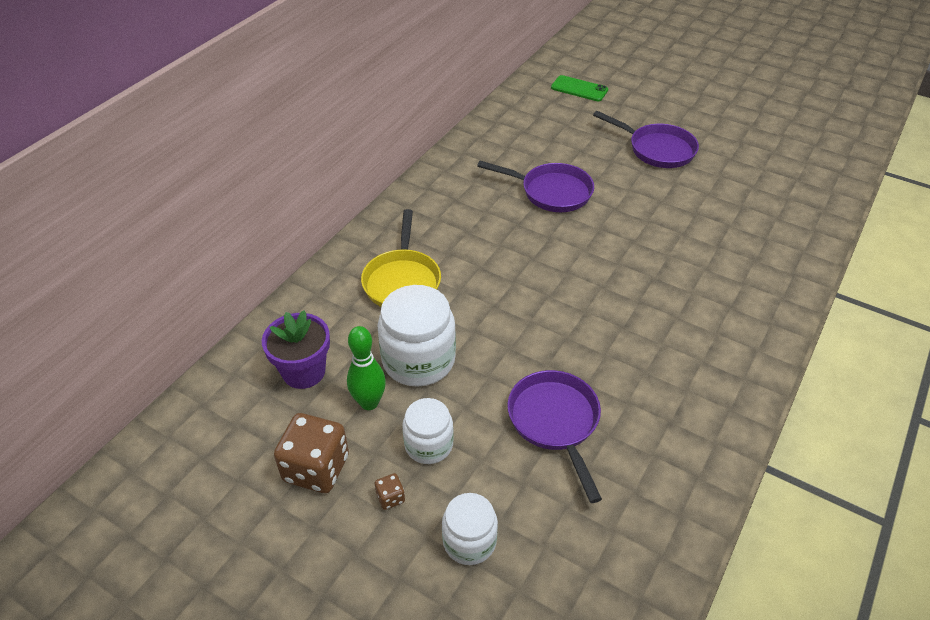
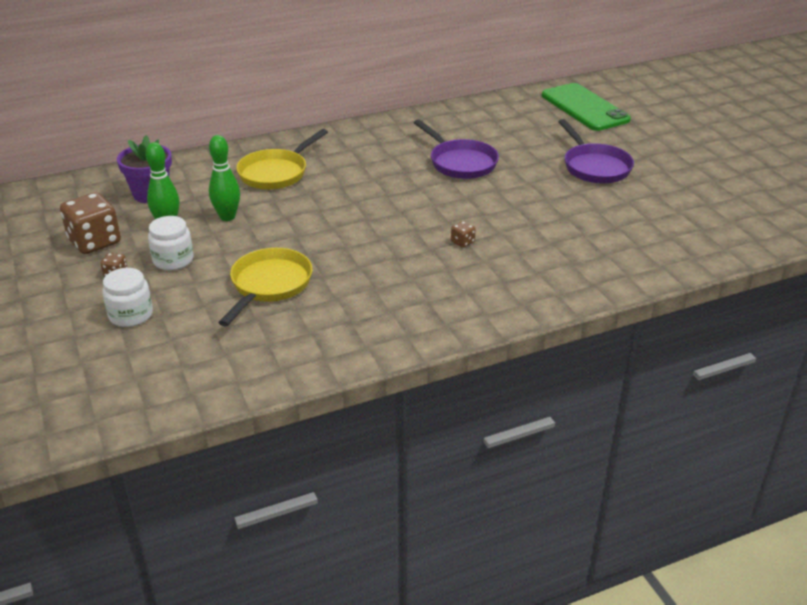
camera: 35 degrees right, 10 degrees down
white jar [378,285,456,387] -> green bowling pin [209,135,240,221]
purple pan [507,370,602,503] -> yellow pan [218,248,312,327]
green phone [551,75,608,101] -> green phone [542,83,631,131], size x1.73
none -> brown dice [451,221,476,248]

